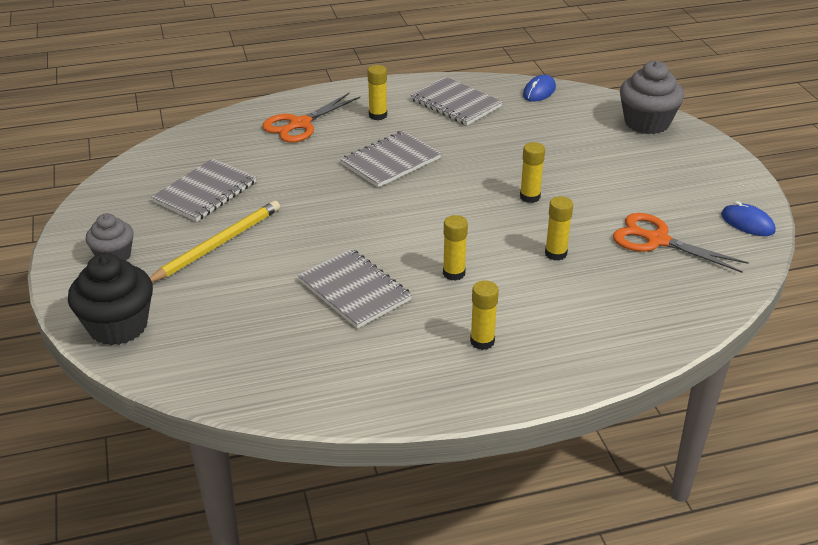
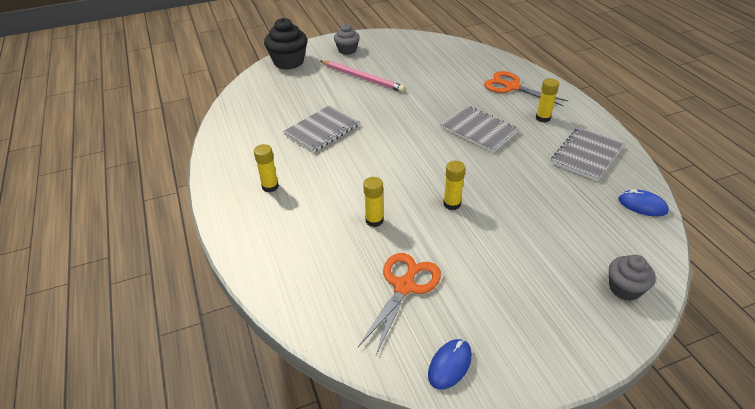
camera: 85 degrees right, 5 degrees up
yellow pencil [150,201,280,282] -> pink pencil [320,60,405,92]
grey notebook [151,158,256,222] -> none
yellow glue stick [443,215,468,281] -> none
grey cupcake [620,61,684,134] -> grey cupcake [609,255,656,301], size x0.62

